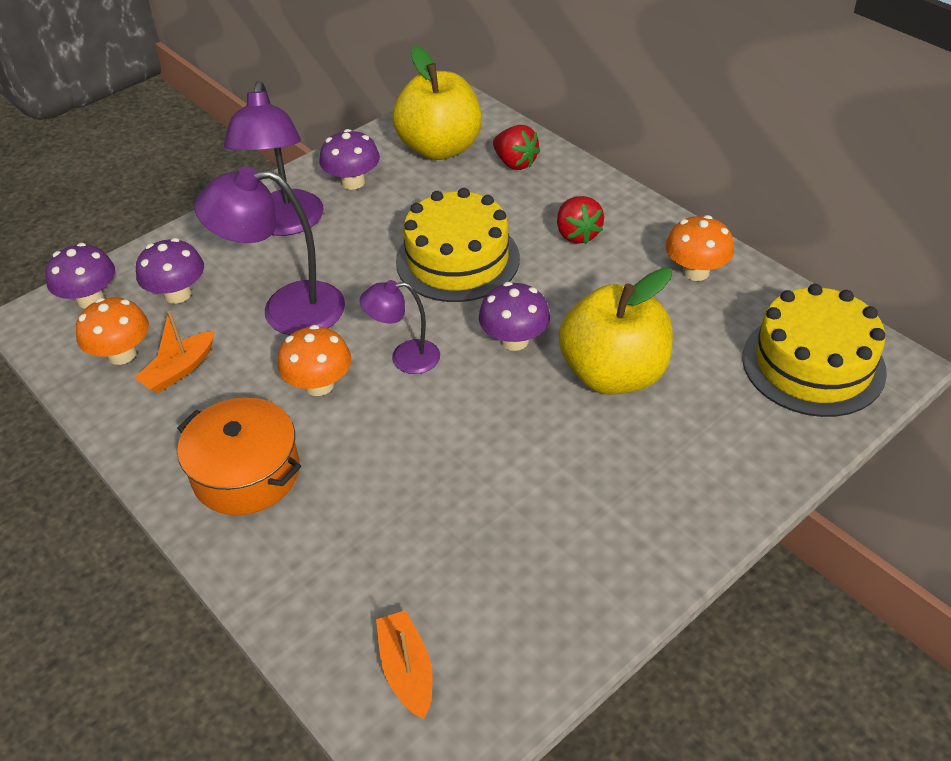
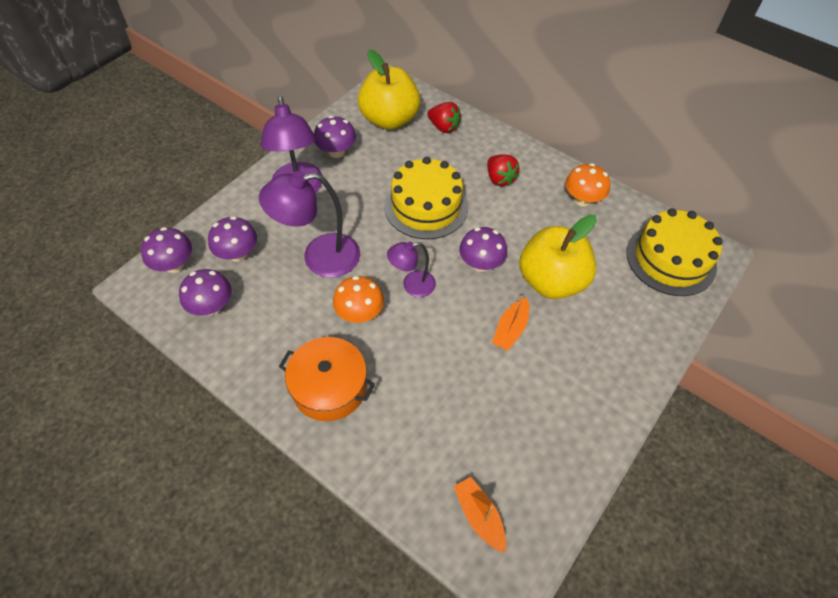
camera: 15 degrees left, 10 degrees up
orange mushroom [76,297,149,365] -> purple mushroom [179,269,232,316]
orange boat [134,311,215,393] -> orange boat moved to [492,296,529,351]

